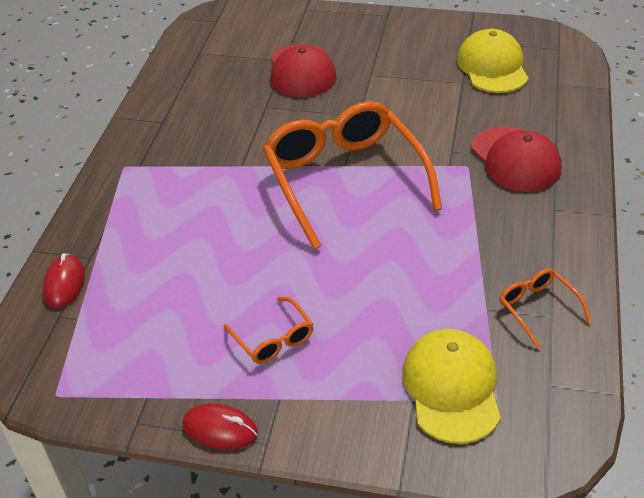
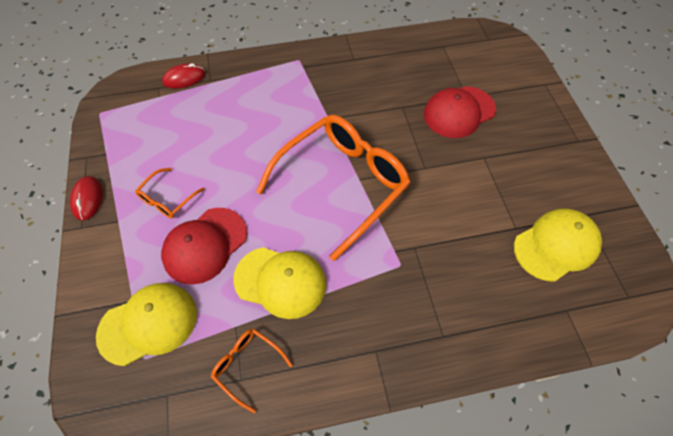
camera: 65 degrees right, 15 degrees up
red cap [471,126,562,192] -> red cap moved to [161,208,247,285]
orange glasses [499,268,591,349] -> orange glasses turned 90 degrees counterclockwise [211,328,293,413]
none -> yellow cap [233,247,326,319]

